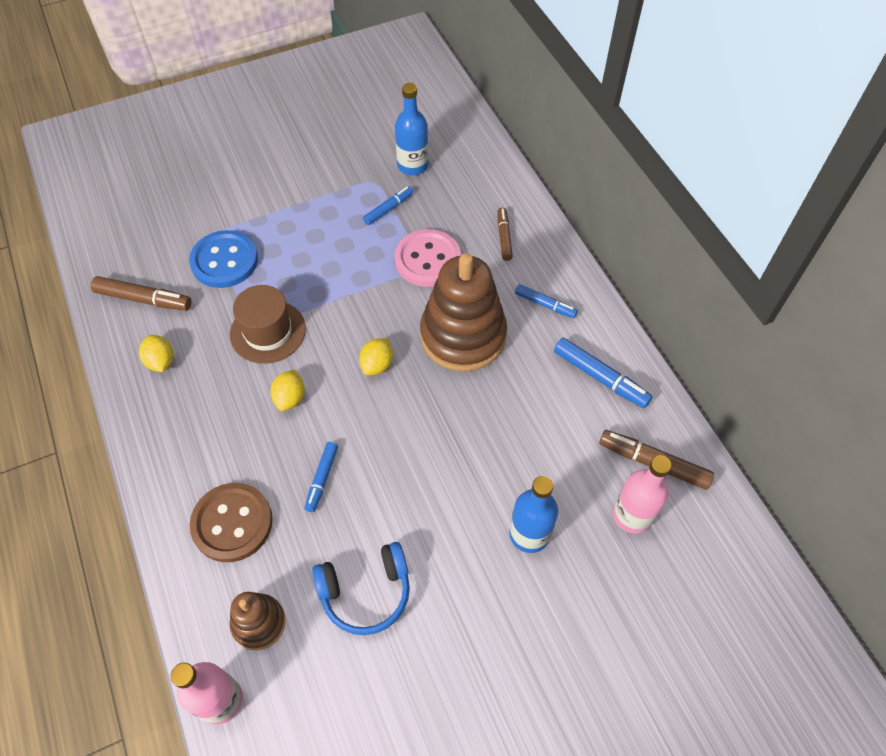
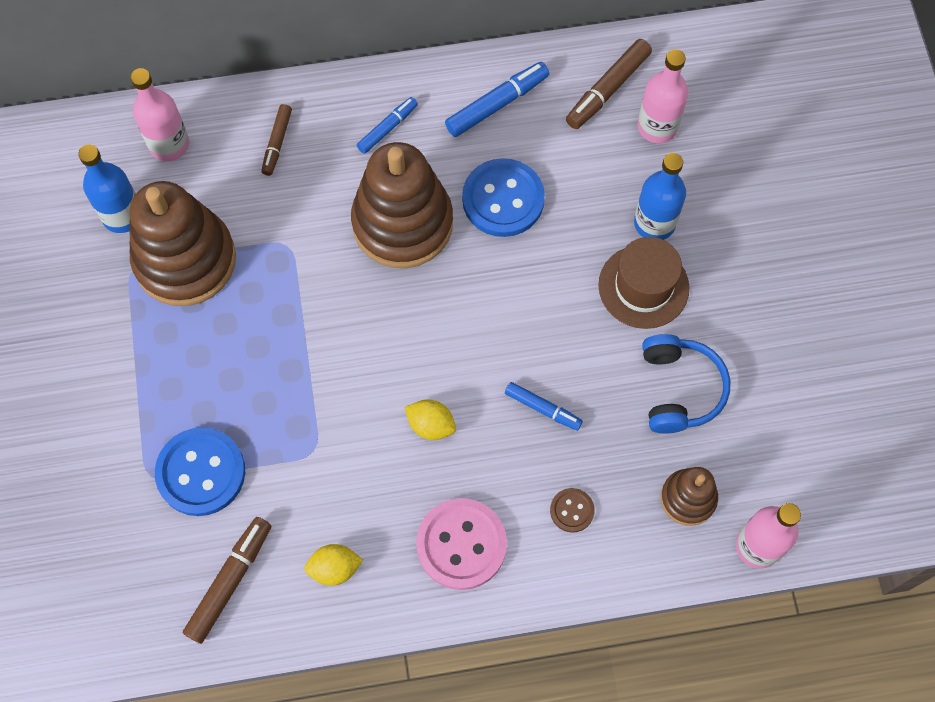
camera: 75 degrees left, 10 degrees up
brown button [190,483,273,562] -> brown button [550,488,595,532], size x0.49
brown hat [230,285,306,364] -> brown hat moved to [598,237,689,329]
yellow lemon [359,338,393,375] -> none
blue marker [363,186,413,225] -> brown stacking toy [130,181,236,306]
pink button [395,229,461,287] -> pink button moved to [416,498,507,590]
brown marker [498,208,513,261] -> brown marker turned 90 degrees counterclockwise [261,104,292,176]
none -> pink bottle [130,68,189,161]
none -> blue button [462,158,545,237]

